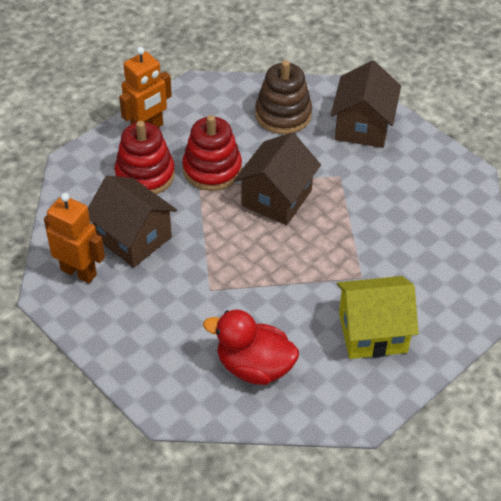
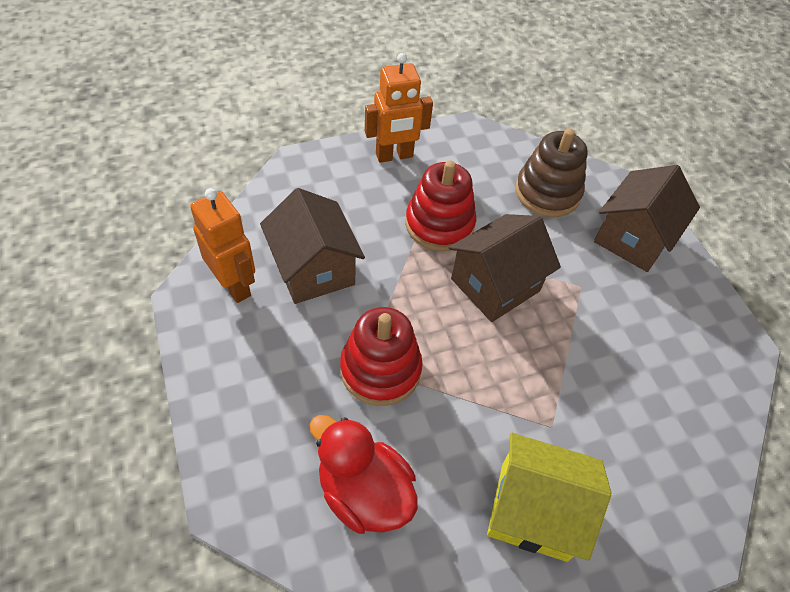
camera: 20 degrees right, 5 degrees up
red stacking toy [115,121,175,194] -> red stacking toy moved to [340,307,423,406]

